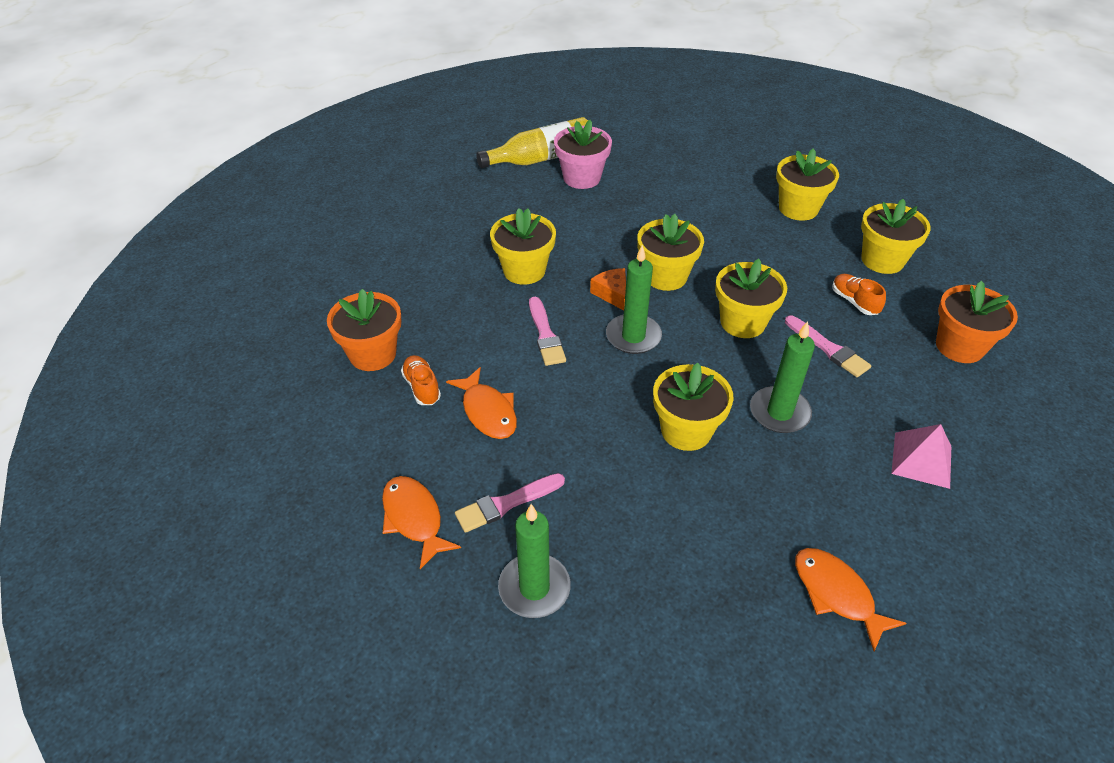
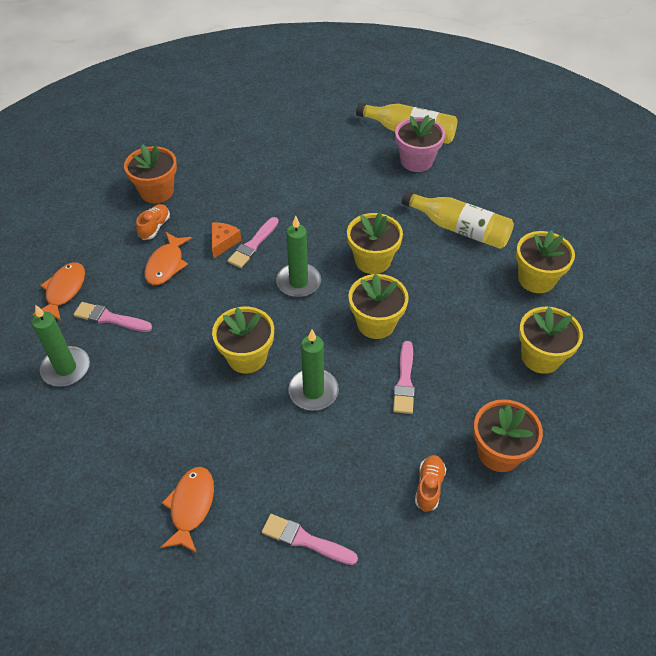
camera: 45 degrees right, 5 degrees up
yellow flower pot [490,208,556,285] -> none
orange cheese [590,268,626,311] -> orange cheese moved to [212,222,241,259]
orange shoe [832,274,886,315] -> orange shoe moved to [415,455,446,512]
pink pyramid [891,424,951,489] -> none
none -> pink brush [262,514,358,565]
none -> yellow bottle [402,190,514,249]

